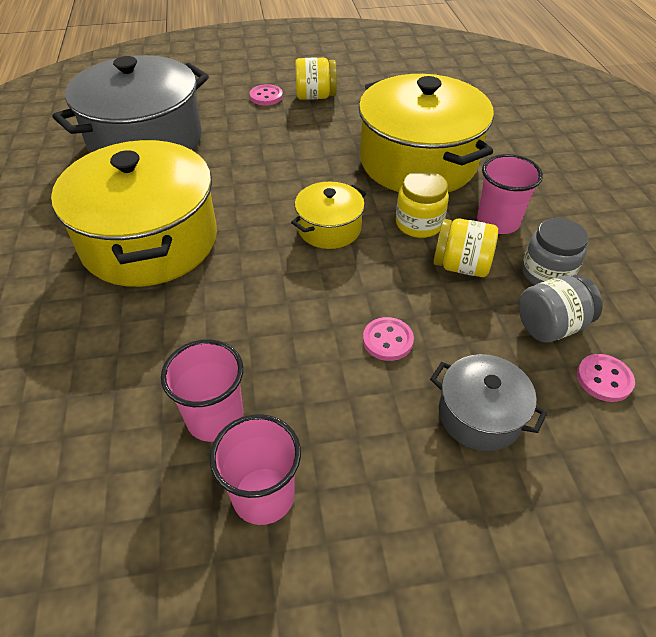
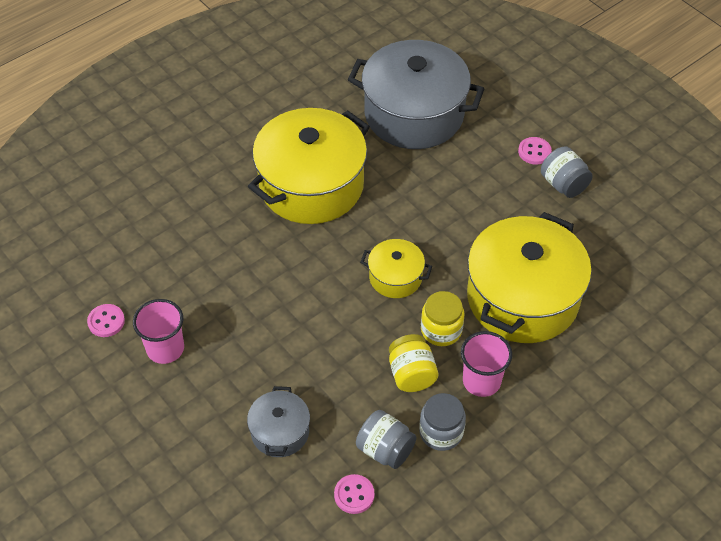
camera: 60 degrees right, 5 degrees up
pink cup [161,339,244,442] -> none
yellow jar [295,57,337,100] -> grey jar [541,146,593,198]
pink button [363,317,414,361] -> pink button moved to [87,304,125,337]

